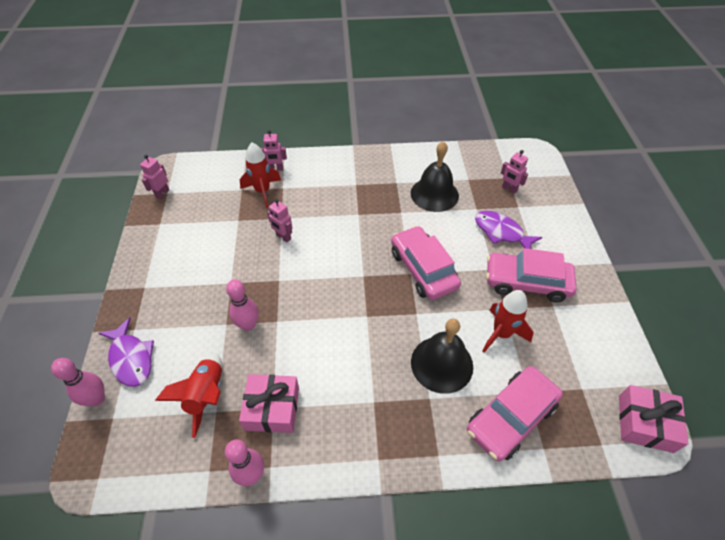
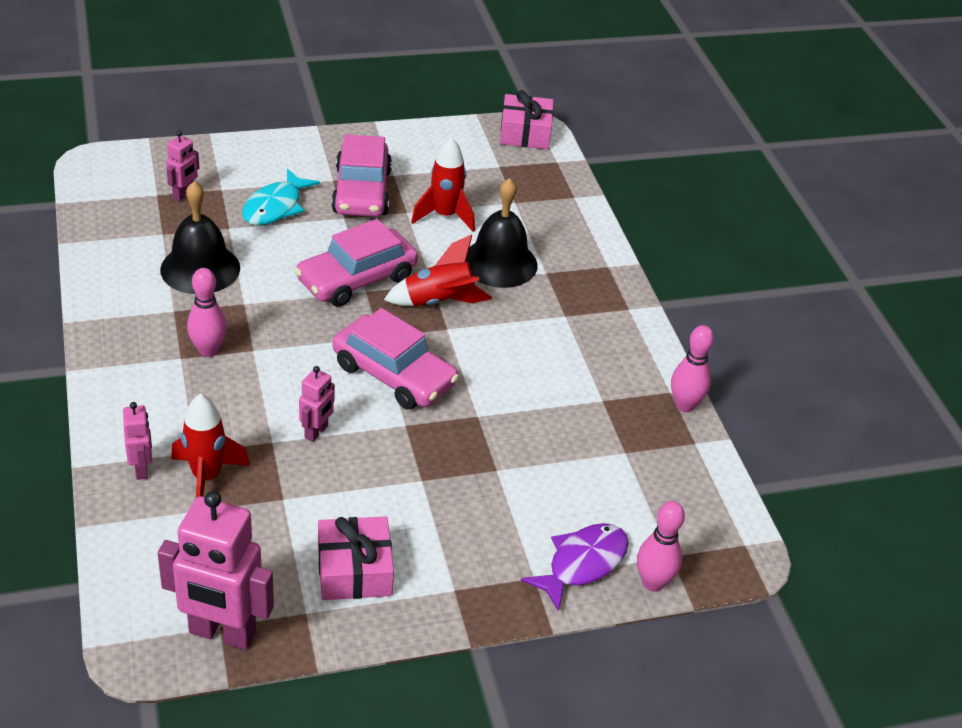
camera: 105 degrees left, 10 degrees down
pink robot [140,155,169,199] -> pink robot [158,491,274,650], size x2.02
red rocket [155,353,222,438] -> red rocket moved to [384,234,492,306]
pink bowling pin [226,279,259,331] -> pink bowling pin moved to [187,268,227,357]
pink gift [239,374,299,433] -> pink gift moved to [318,516,394,600]
pink car [467,366,563,462] -> pink car moved to [332,308,459,410]
purple fish [475,211,542,249] -> turquoise fish [242,169,320,225]

